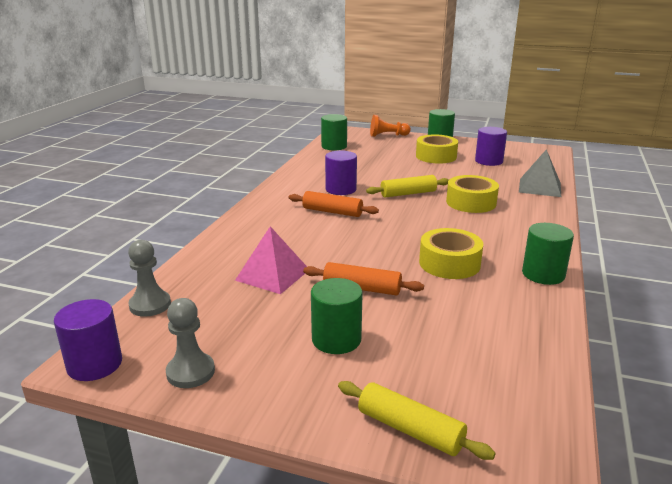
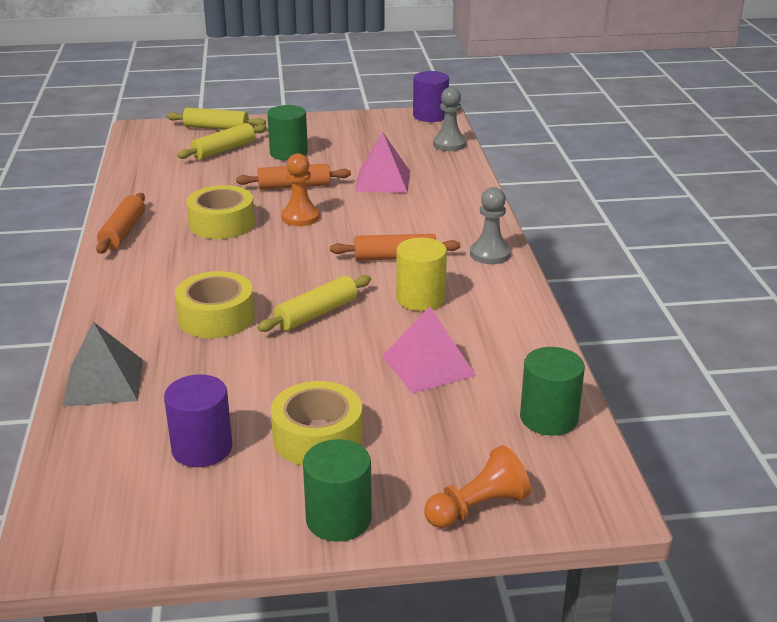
camera: 155 degrees right, 5 degrees up
grey pawn [166,298,215,388] -> grey pawn moved to [470,187,511,264]
purple cylinder [325,151,357,195] -> yellow cylinder [396,238,447,311]
green cylinder [522,223,574,285] -> orange rolling pin [96,193,145,254]
none -> yellow rolling pin [177,123,267,160]
none -> orange pawn [281,153,320,226]
none -> pink pyramid [382,306,476,394]

